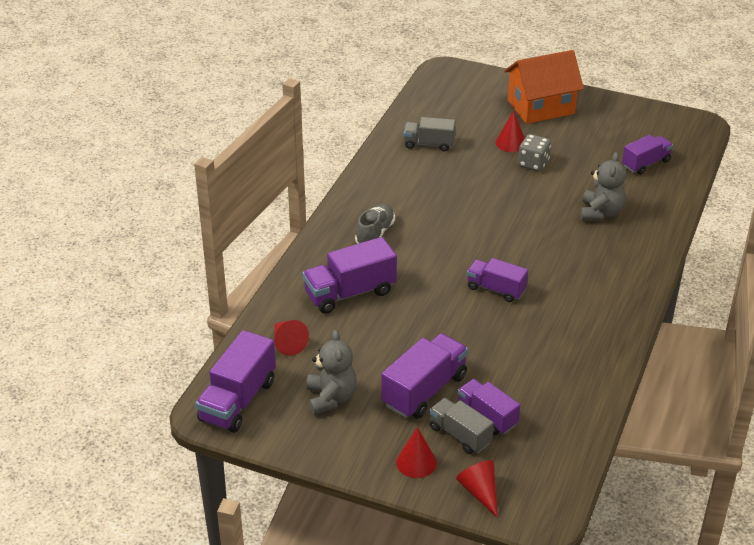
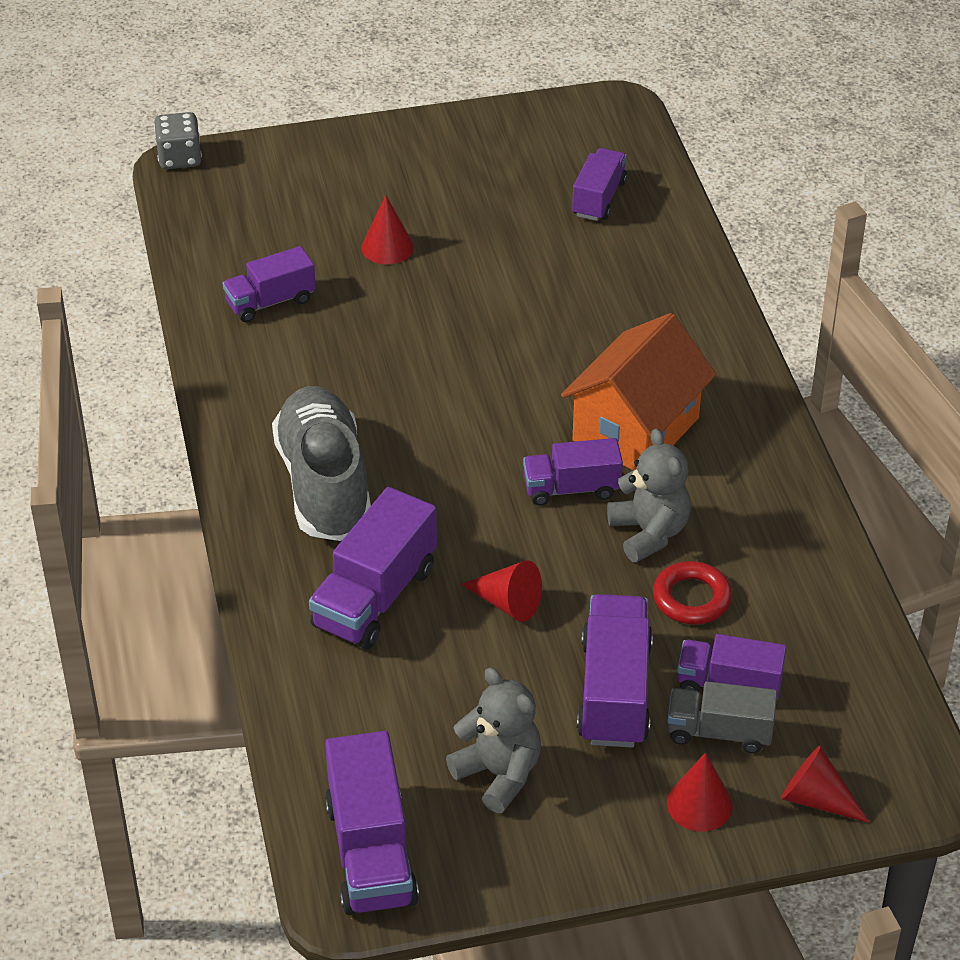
camera: 35 degrees left, 5 degrees up
red cone [274,320,309,356] -> red cone moved to [461,560,542,622]
grey shoe [355,204,395,244] -> grey shoe [272,386,371,541], size x1.80
grey truck [403,117,456,152] -> purple truck [222,246,316,322]
orange house [504,50,584,124] -> orange house moved to [561,313,716,470]
grey dice [518,134,551,171] -> grey dice moved to [154,112,202,169]
grey teddy bear [580,152,626,220] -> grey teddy bear moved to [607,428,691,563]
none -> red ring [653,561,732,625]

